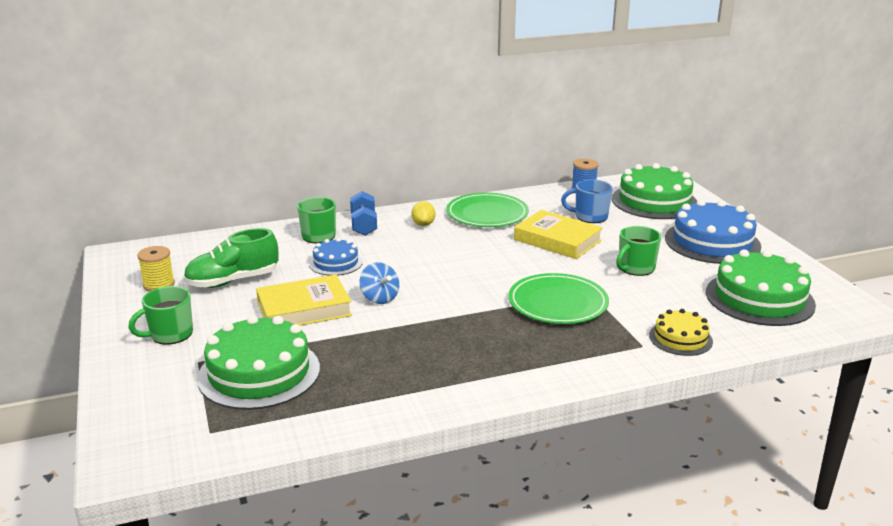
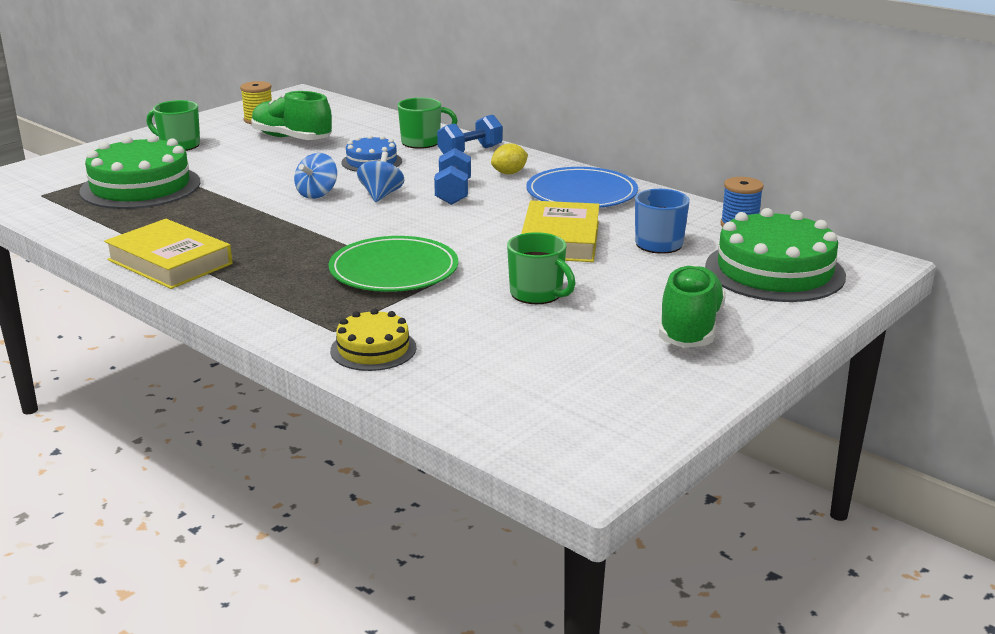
camera: 60 degrees right, 0 degrees up
yellow book [256,274,352,326] -> yellow book moved to [104,219,233,289]
green plate [446,193,529,227] -> blue plate [526,167,638,208]
green mug [616,226,661,276] -> green mug turned 150 degrees counterclockwise [507,232,575,304]
blue cake [665,199,761,264] -> green shoe [659,264,726,348]
green cake [706,249,816,326] -> none
none -> blue spinning top [357,151,405,202]
none -> blue dumbbell [434,148,471,205]

